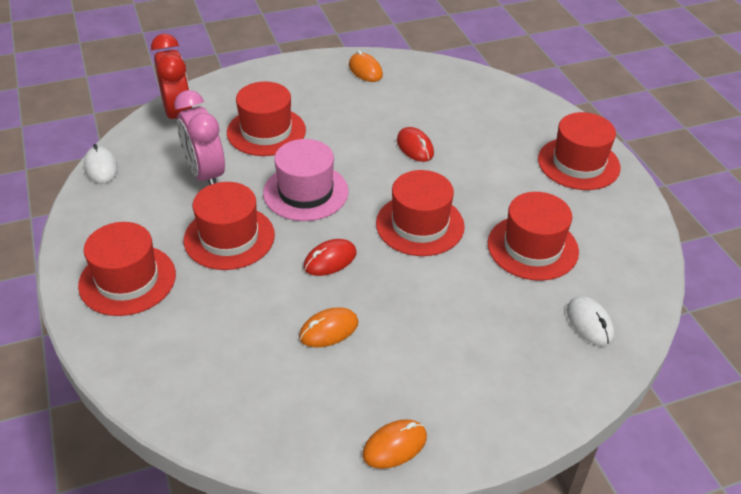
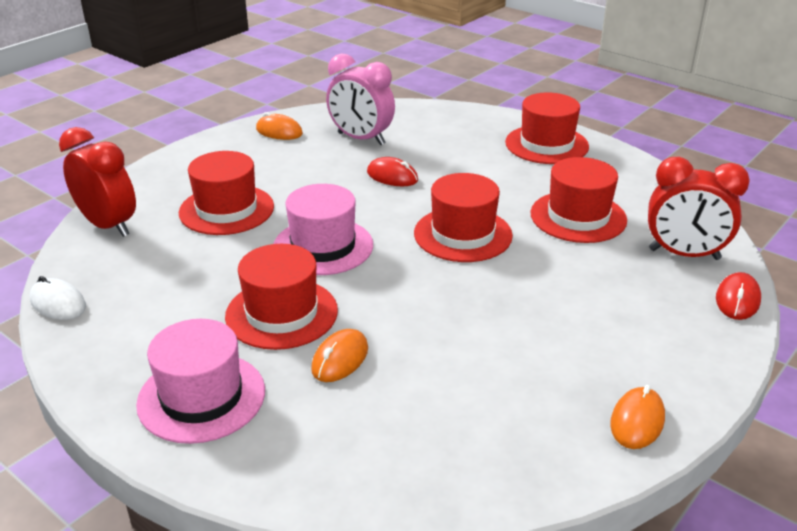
camera: 30 degrees left, 10 degrees down
red hat [78,222,176,316] -> pink hat [136,319,265,444]
pink clock [174,90,225,185] -> pink clock moved to [326,53,395,145]
orange mouse [299,307,358,348] -> orange mouse moved to [311,329,368,382]
red mouse [304,239,356,276] -> red mouse moved to [716,272,761,320]
white mouse [567,296,614,346] -> red clock [648,157,750,260]

